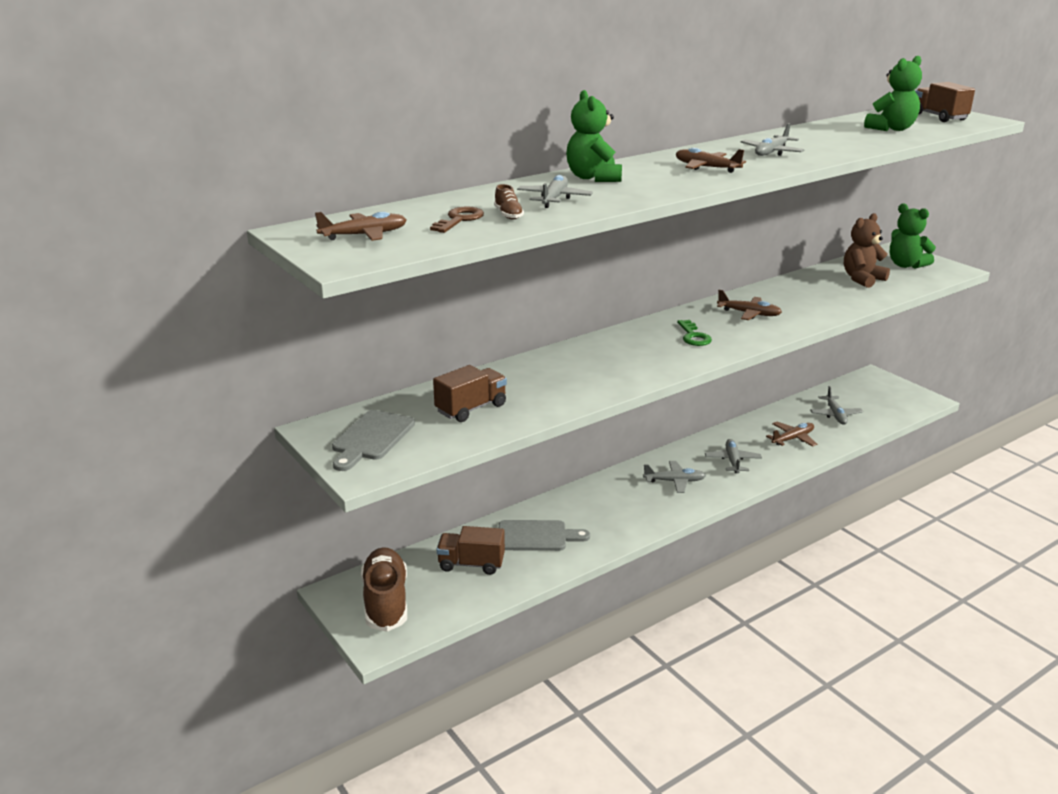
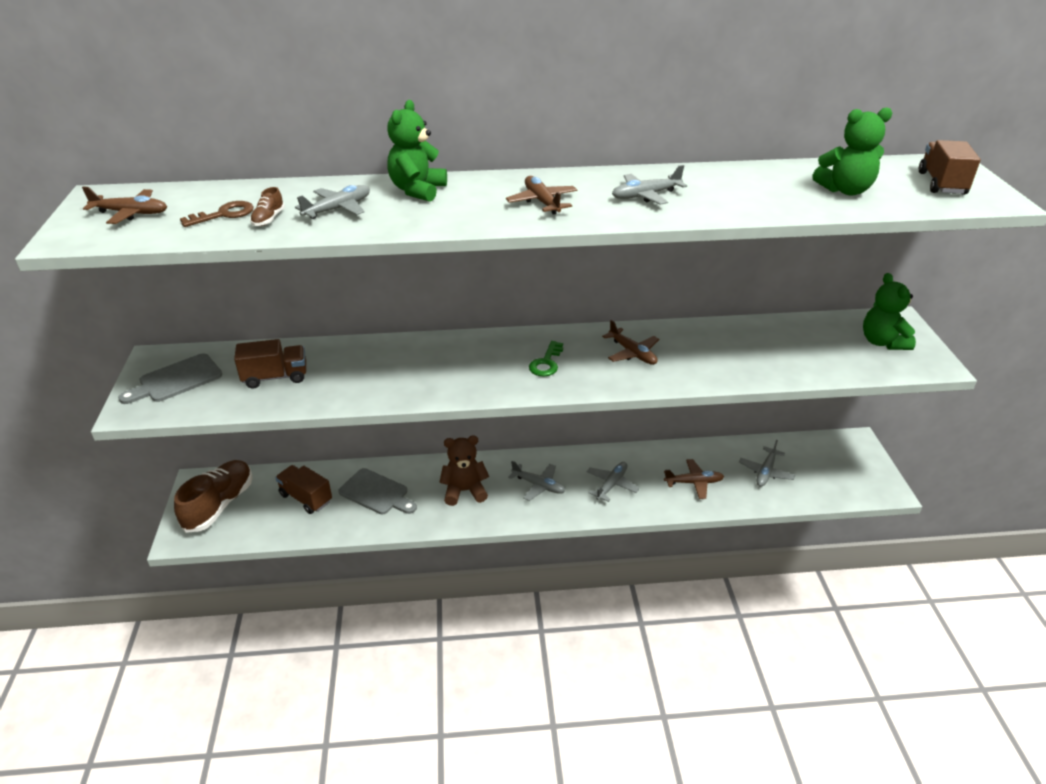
camera: 30 degrees right, 10 degrees up
brown teddy bear [844,213,890,288] -> brown teddy bear moved to [439,436,489,506]

